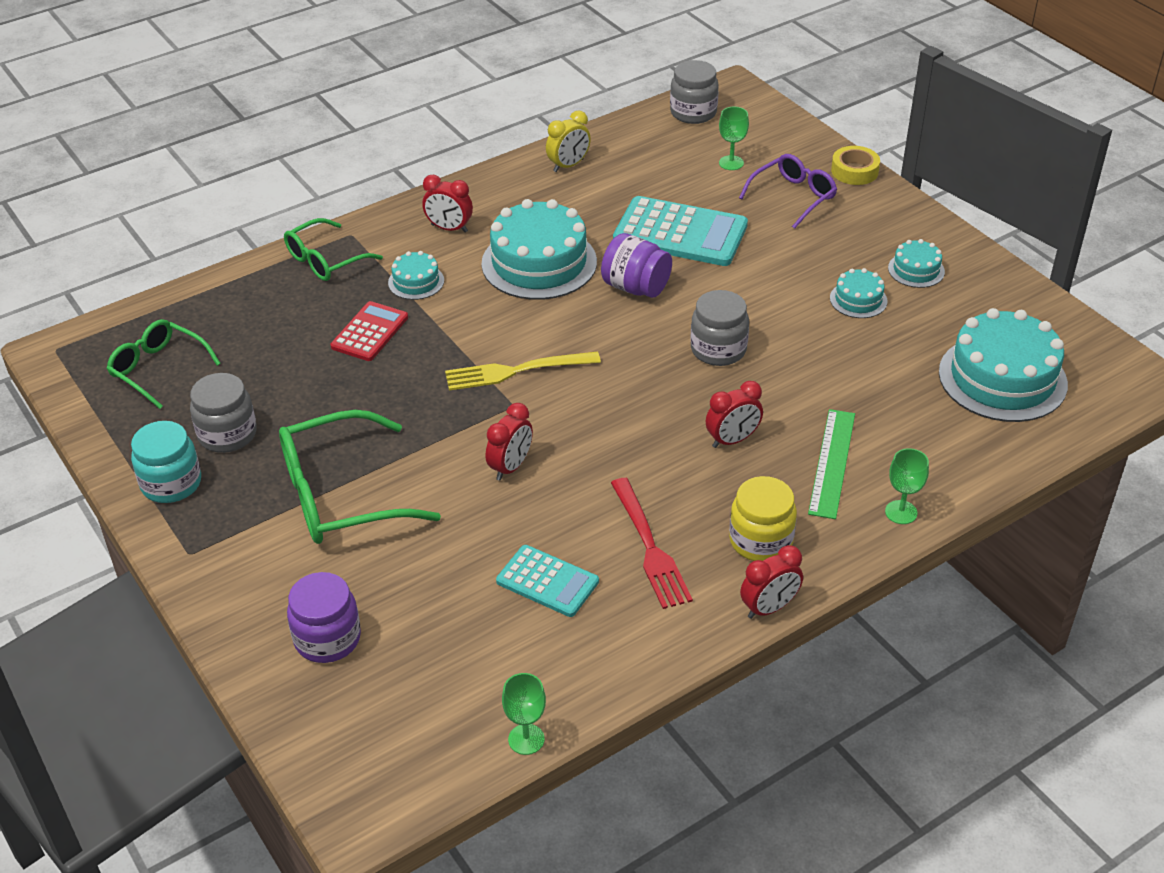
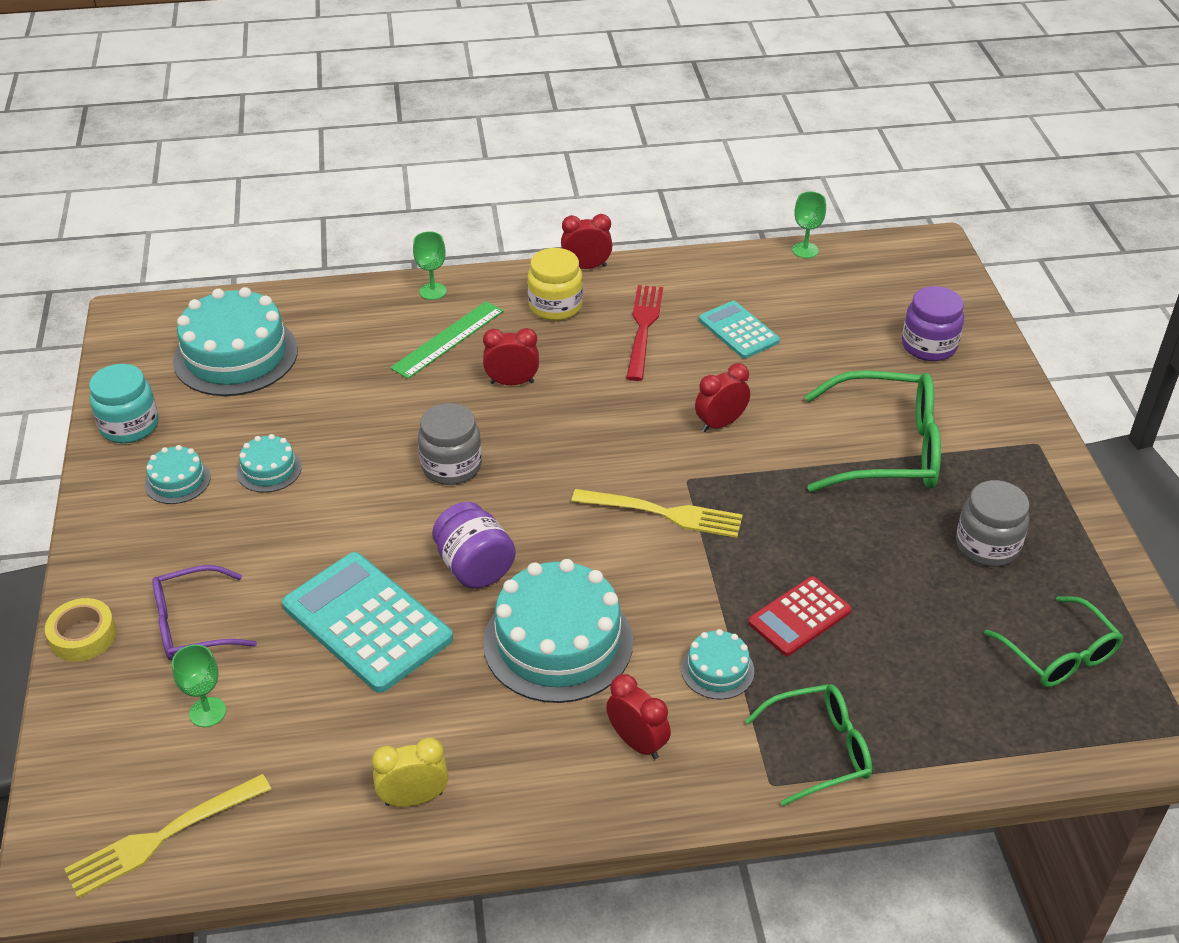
camera: 155 degrees left, 0 degrees up
turquoise jar [131,421,201,503] -> turquoise jar moved to [89,364,159,443]
grey jar [670,60,719,124] -> yellow fork [64,774,271,898]

